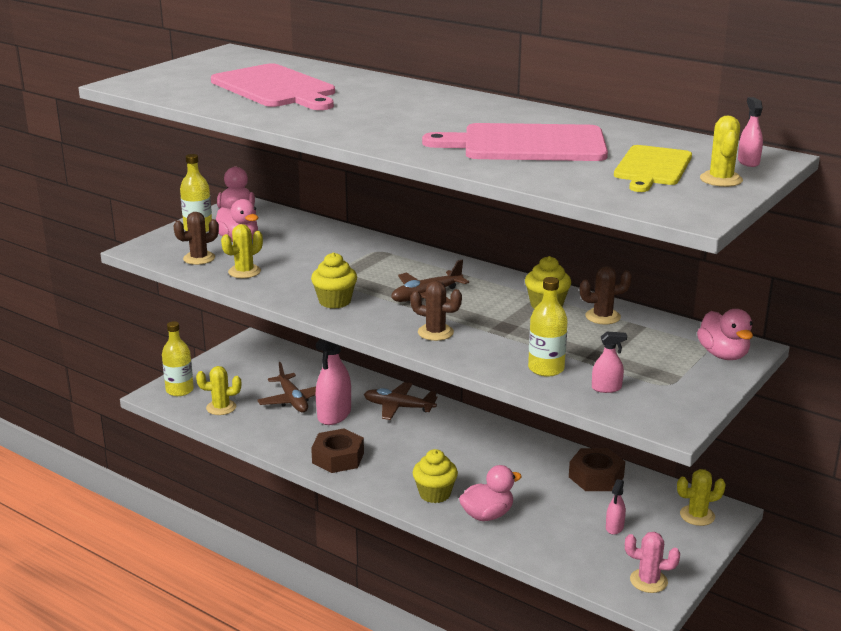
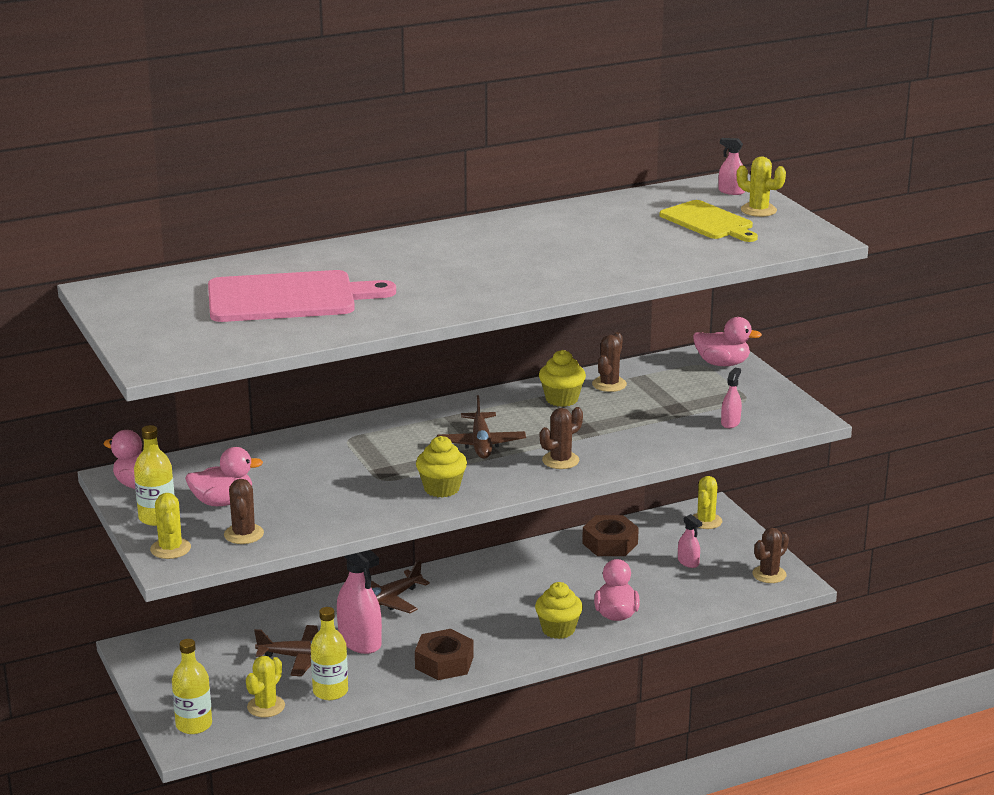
camera: 60 degrees left, 0 degrees up
yellow cactus [221,224,263,278] -> yellow cactus moved to [150,493,191,559]
pink cutting board [422,123,608,161] -> none
yellow bottle [528,277,568,377] -> yellow bottle moved to [311,607,348,700]
pink cactus [625,532,680,593] -> brown cactus [752,528,789,583]

